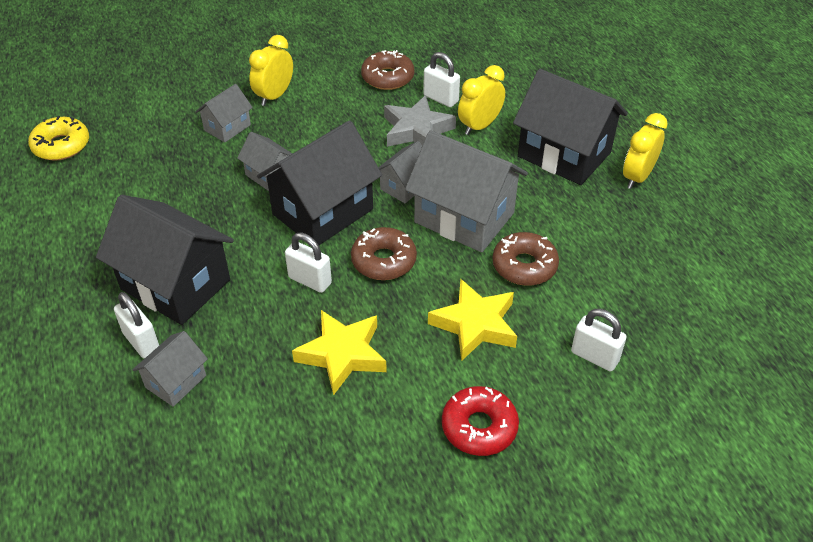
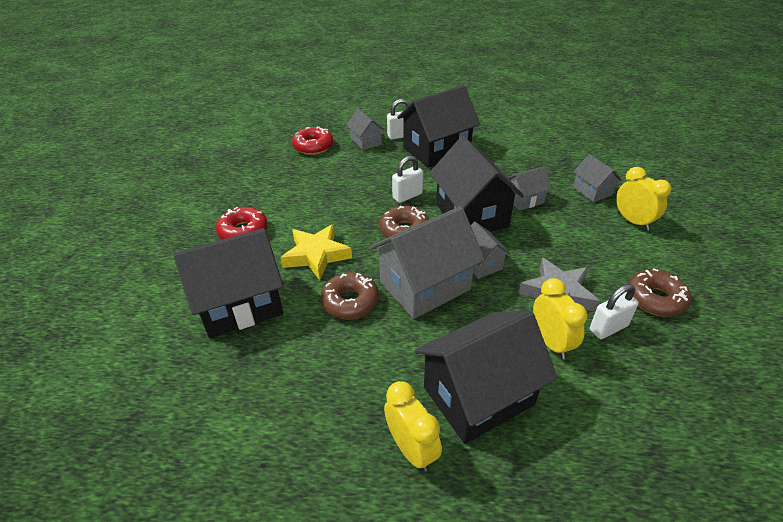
camera: 115 degrees right, 5 degrees down
yellow donut [28,116,89,161] -> none
yellow star [292,310,387,396] -> none
white padlock [571,309,626,372] -> black house [173,228,283,338]
none -> red donut [292,126,333,155]

